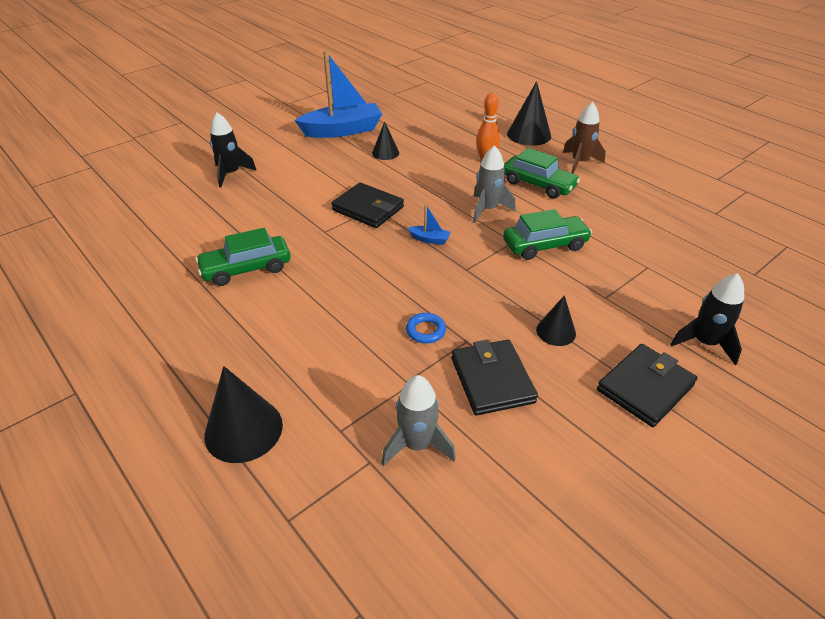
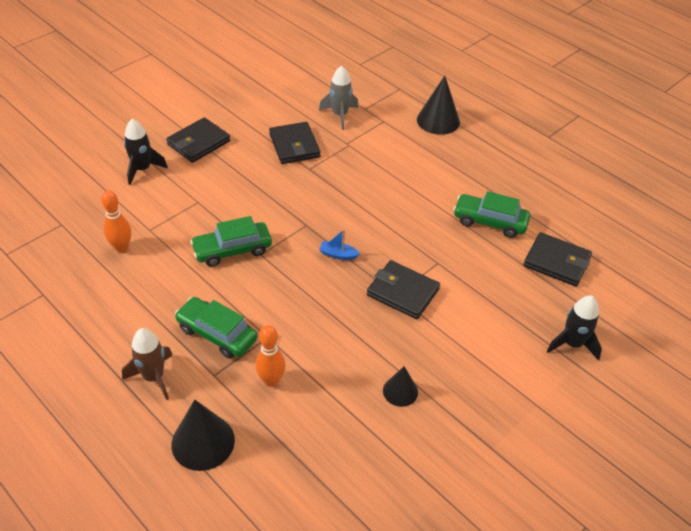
camera: 175 degrees right, 5 degrees up
green car [195,228,291,286] -> green car turned 135 degrees counterclockwise [453,191,531,238]
blue boat [295,51,382,138] -> none
blue ring [406,313,446,343] -> none
grey rocket [473,145,516,223] -> none
black cone [536,295,576,346] -> none
none -> orange bowling pin [101,190,131,252]
none -> black wallet [524,232,592,287]

